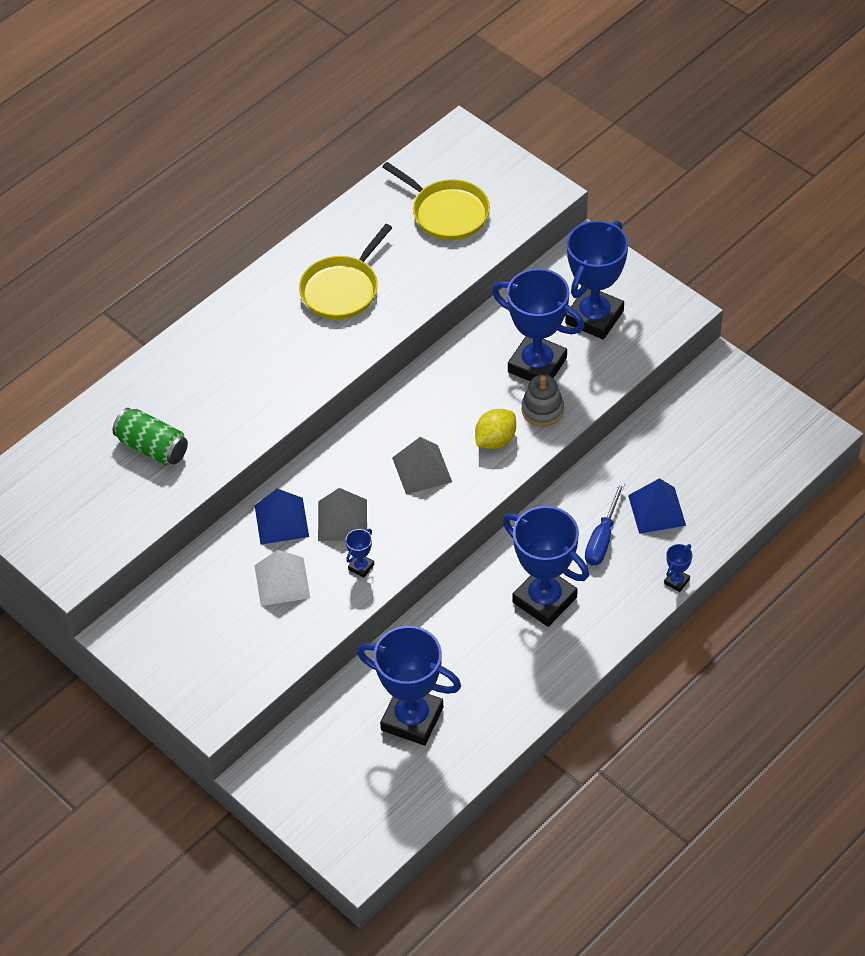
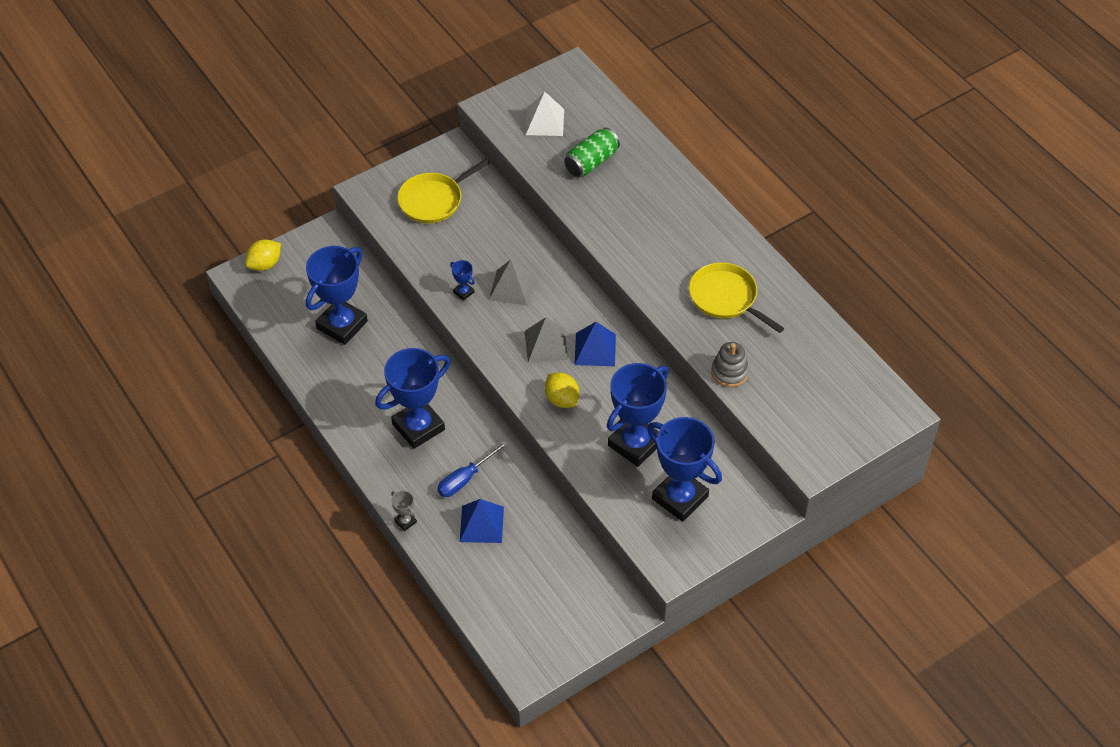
camera: 100 degrees right, 0 degrees up
white pyramid [254,550,310,606] -> white pyramid moved to [526,92,564,136]
blue pyramid [255,489,309,544] -> blue pyramid moved to [575,322,616,366]
yellow pan [382,162,490,240] -> yellow pan moved to [397,159,490,223]
grey stacking toy [522,375,564,426] -> grey stacking toy moved to [711,342,749,387]
blue screwdriver [585,482,625,565] -> blue screwdriver turned 75 degrees counterclockwise [437,441,508,497]
blue trophy [664,544,693,592] -> grey trophy [391,491,417,531]
none -> yellow lemon [245,239,281,271]

